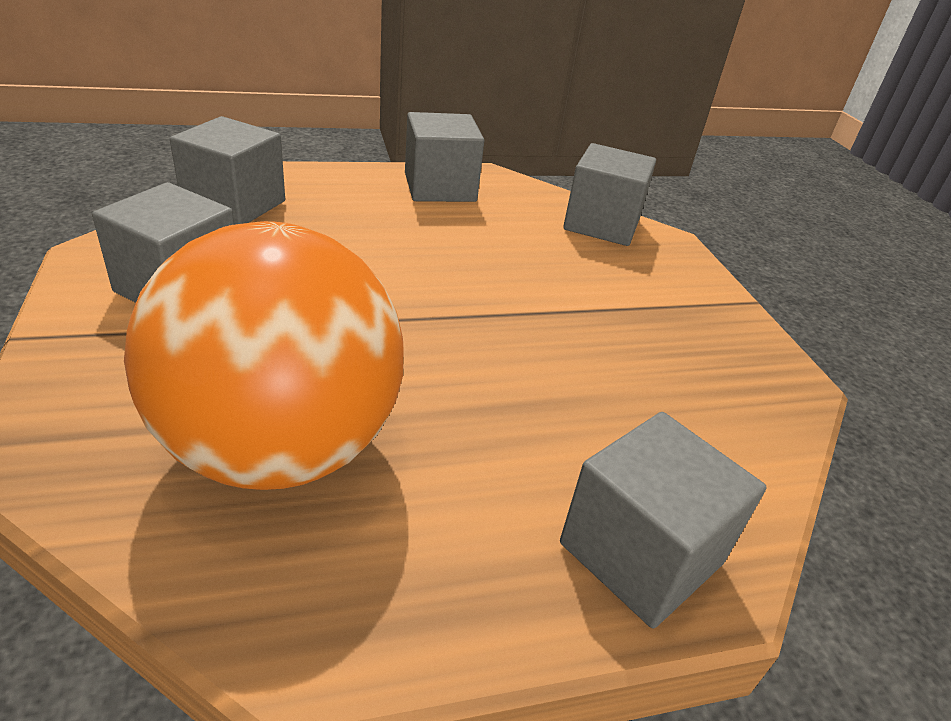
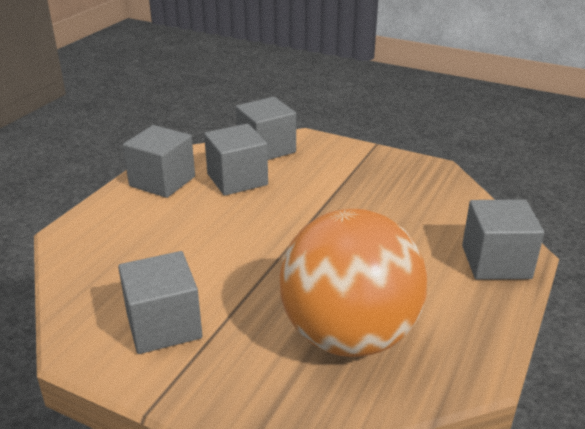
camera: 45 degrees left, 5 degrees down
grey cube [170,116,285,225] -> grey cube moved to [204,124,268,196]

